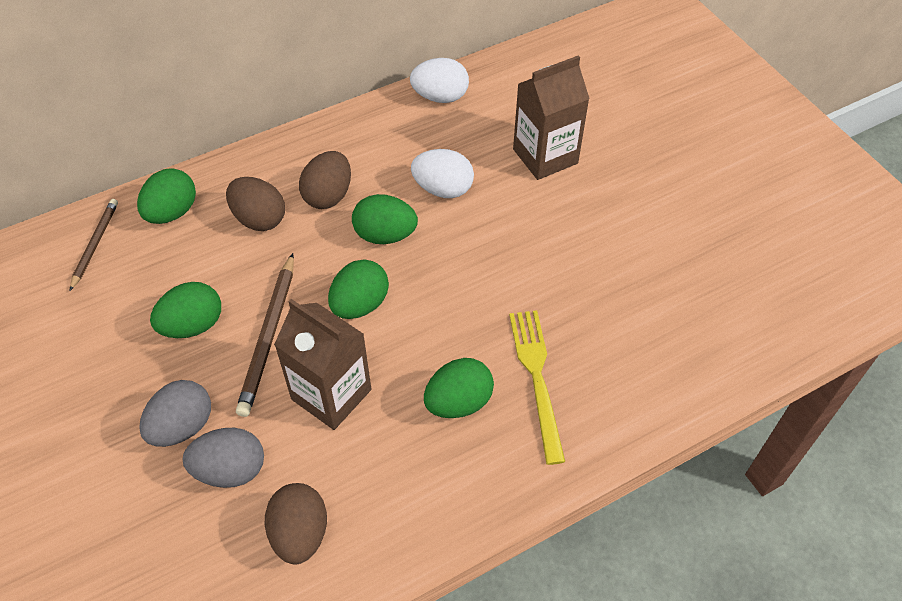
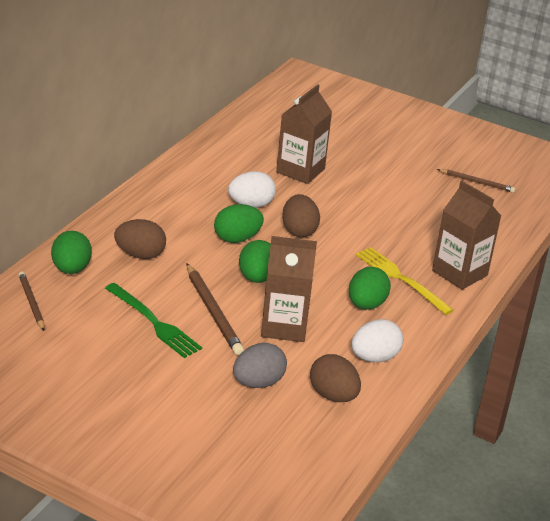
camera: 35 degrees left, 20 degrees down
grey egg [139,380,211,447] -> none
green egg [150,282,221,338] -> green fork [105,283,202,358]
brown egg [299,151,351,209] -> brown egg moved to [282,194,320,237]
white egg [410,58,469,103] -> white egg moved to [351,319,403,362]
none -> brown carton [432,181,501,290]
none -> brown pencil [437,169,516,193]

